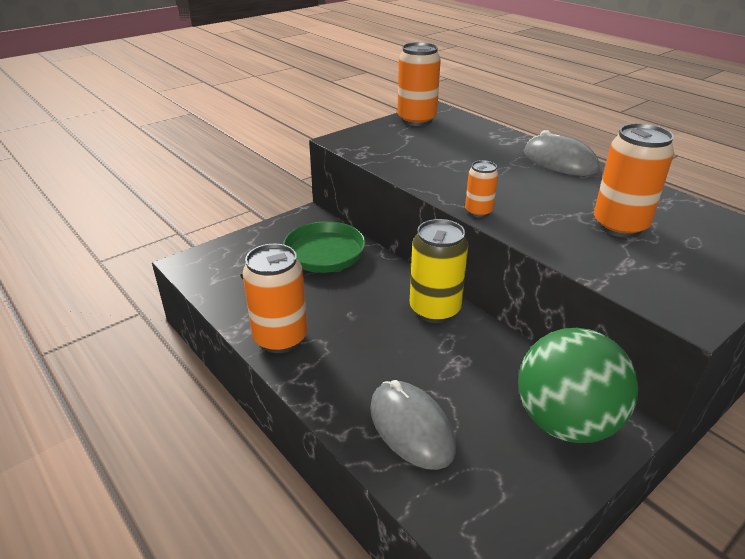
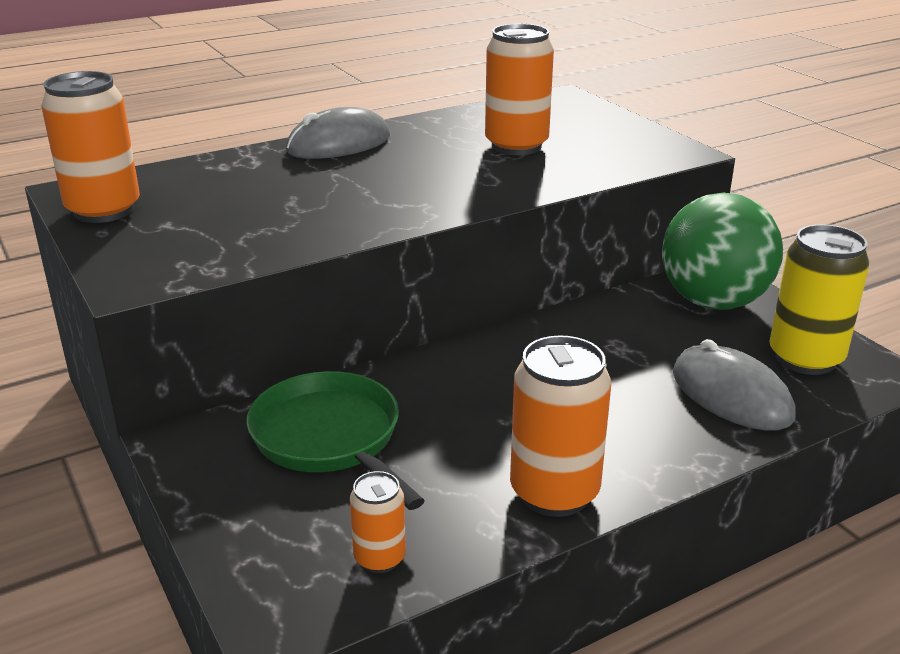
camera: 80 degrees left, 5 degrees down
grey mouse [370,380,456,470] -> grey mouse turned 75 degrees clockwise [673,339,796,431]
yellow can [410,219,468,323] -> yellow can moved to [769,224,870,375]
orange can [465,160,498,218] -> orange can moved to [350,471,406,573]

